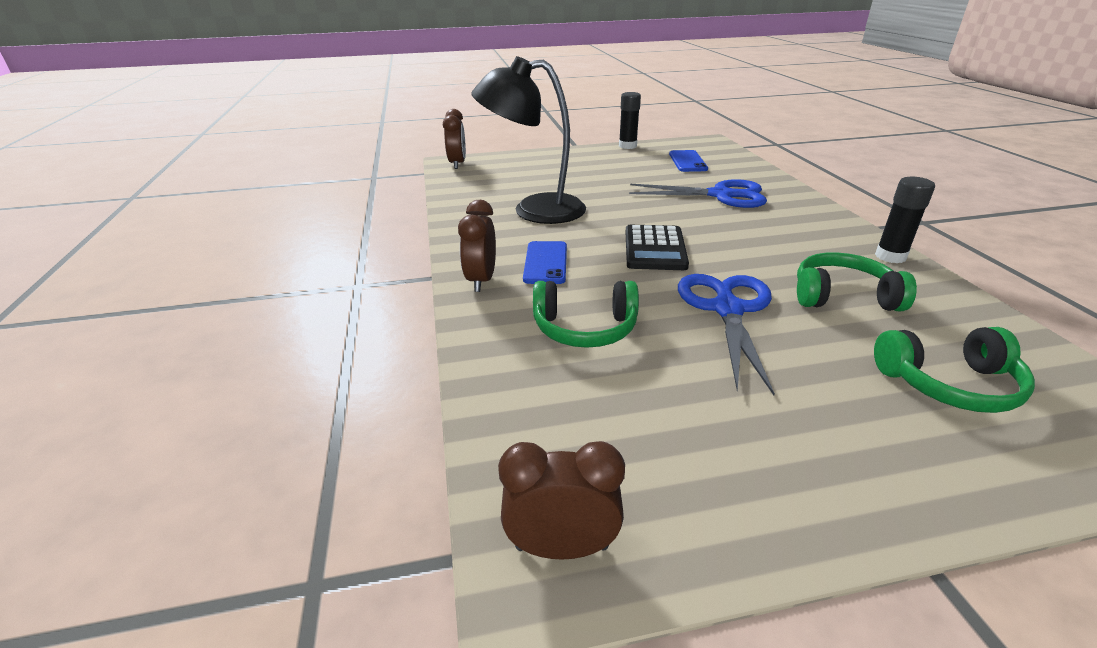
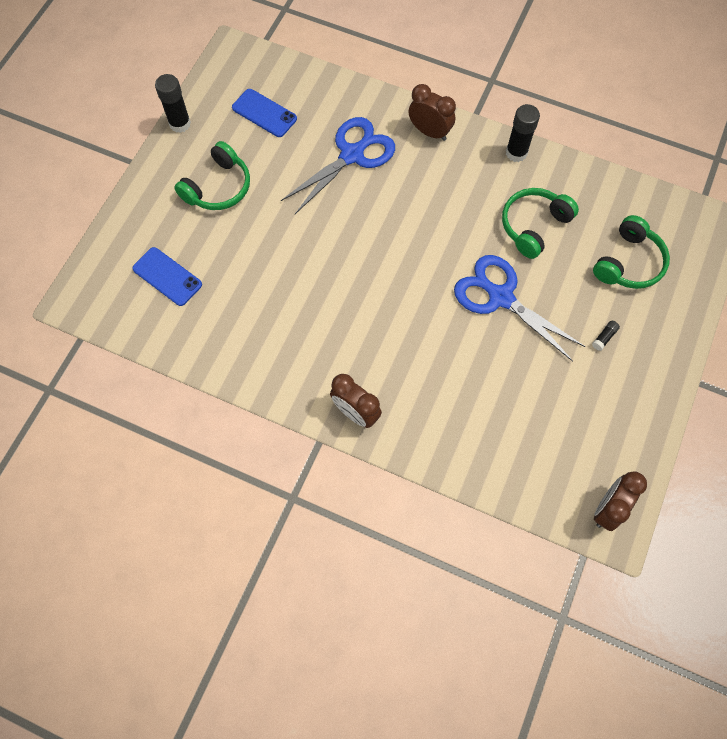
camera: 55 degrees left, 35 degrees up
brown clock [443,109,466,169] -> brown clock moved to [409,84,456,141]
black lamp [471,56,586,224] -> none
blue phone [523,241,567,284] -> blue phone moved to [132,247,202,306]
green headphones [533,281,639,348] -> green headphones moved to [174,141,250,210]
black calculator [626,225,689,270] -> none
none -> black glue stick [592,321,620,351]

